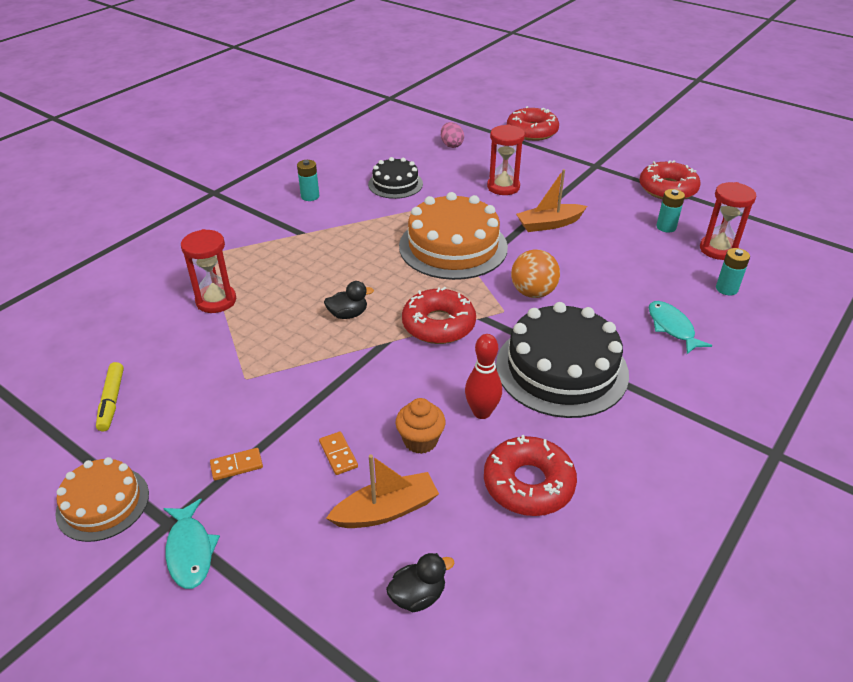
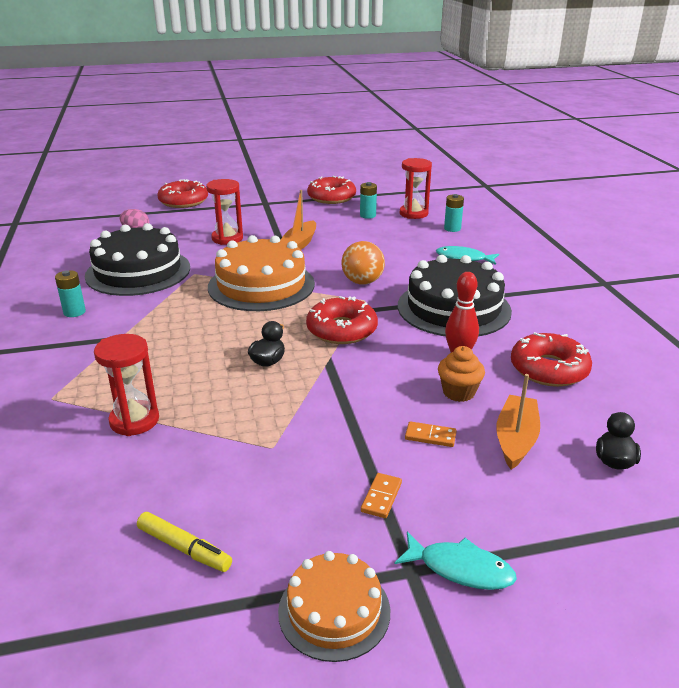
camera: 50 degrees left, 10 degrees down
black cake [368,157,423,199] -> black cake [85,223,190,296], size x1.77

